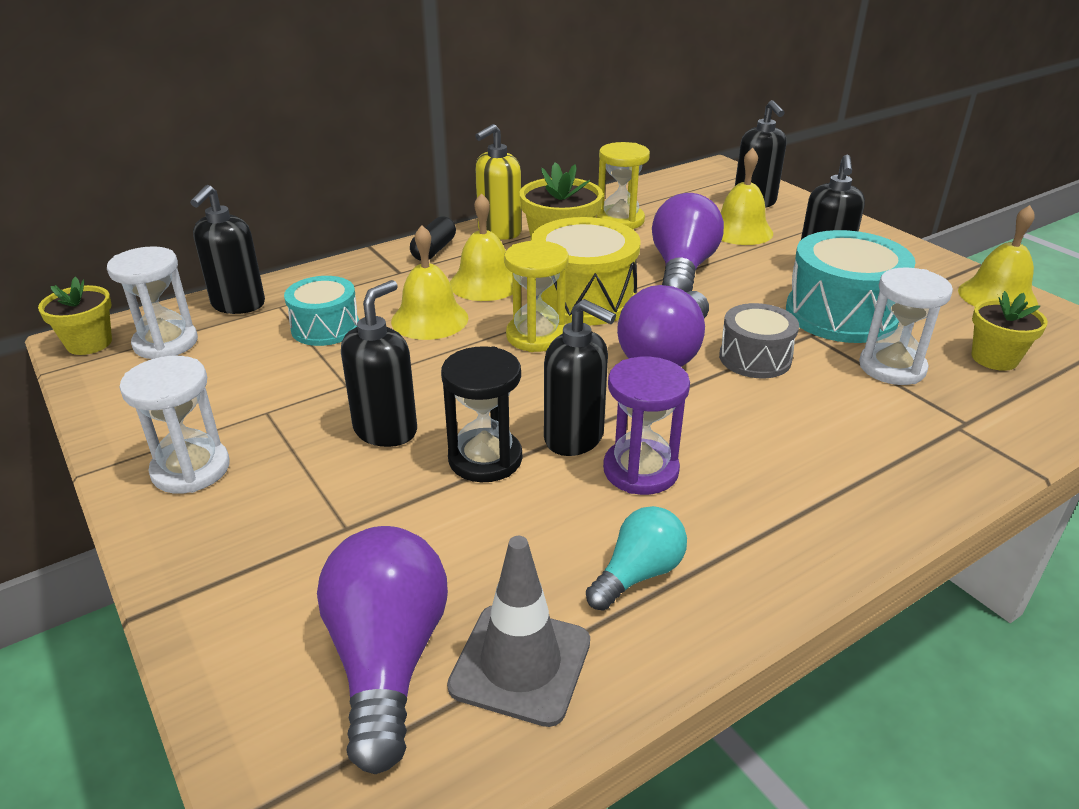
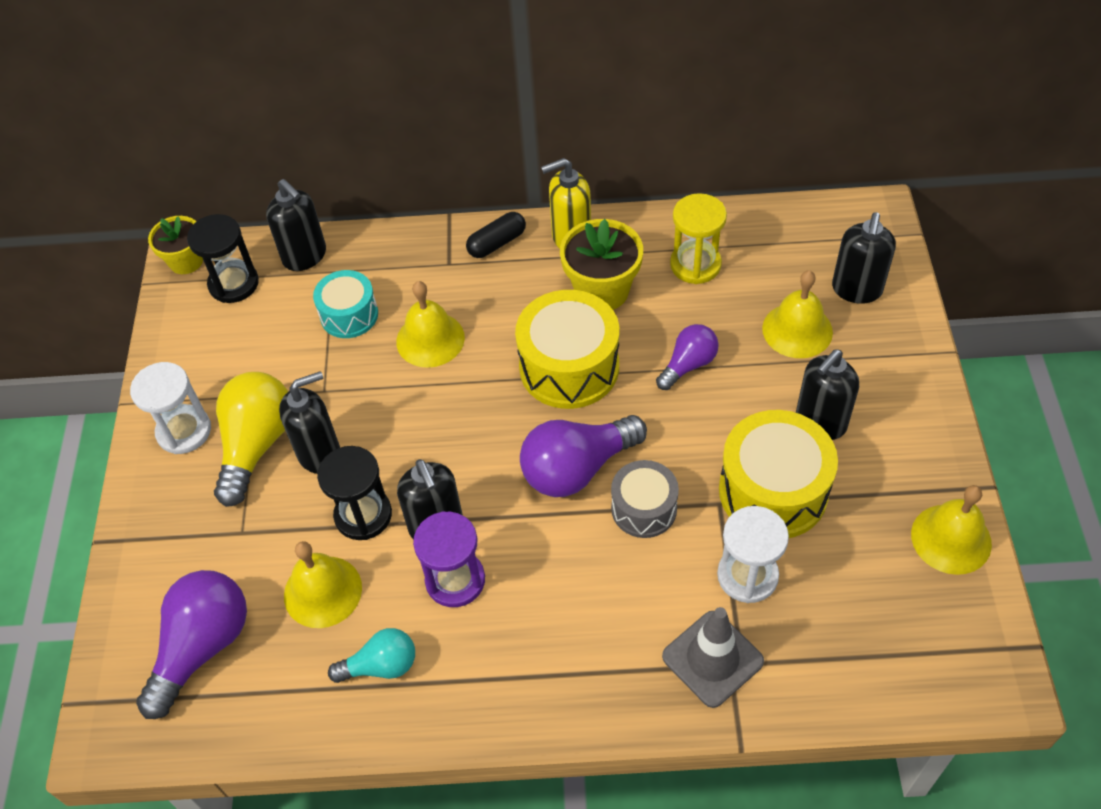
camera: 35 degrees right, 20 degrees up
white hourglass [107,246,198,359] -> black hourglass [187,214,259,303]
black soap dispenser [190,185,265,314] -> black soap dispenser turned 90 degrees counterclockwise [266,179,326,271]
grey traffic cone [447,536,590,727] -> grey traffic cone moved to [662,607,764,708]
yellow bell [450,193,513,301] -> yellow bell moved to [284,541,362,628]
yellow hourglass [504,241,569,352] -> none
purple light bulb [652,193,724,292] -> purple light bulb [656,324,719,390], size x0.59
turquoise drum [786,230,916,343] -> yellow drum [719,410,838,538]
yellow flower pot [972,291,1048,371] -> none
none -> yellow light bulb [214,372,288,507]

